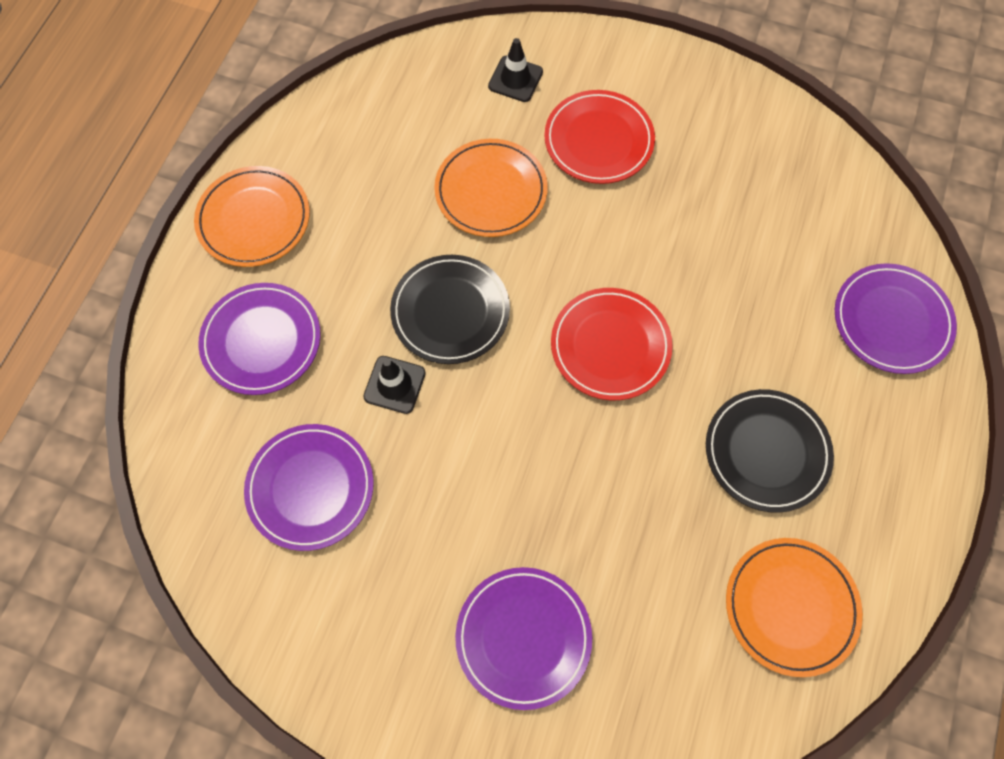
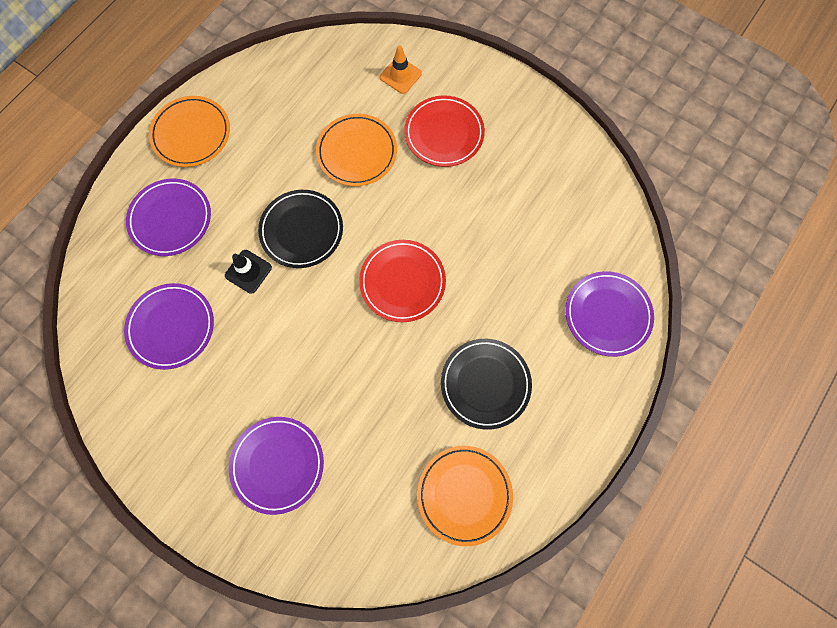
camera: 15 degrees right, 5 degrees up
black traffic cone [488,38,543,102] -> orange traffic cone [380,45,422,94]

